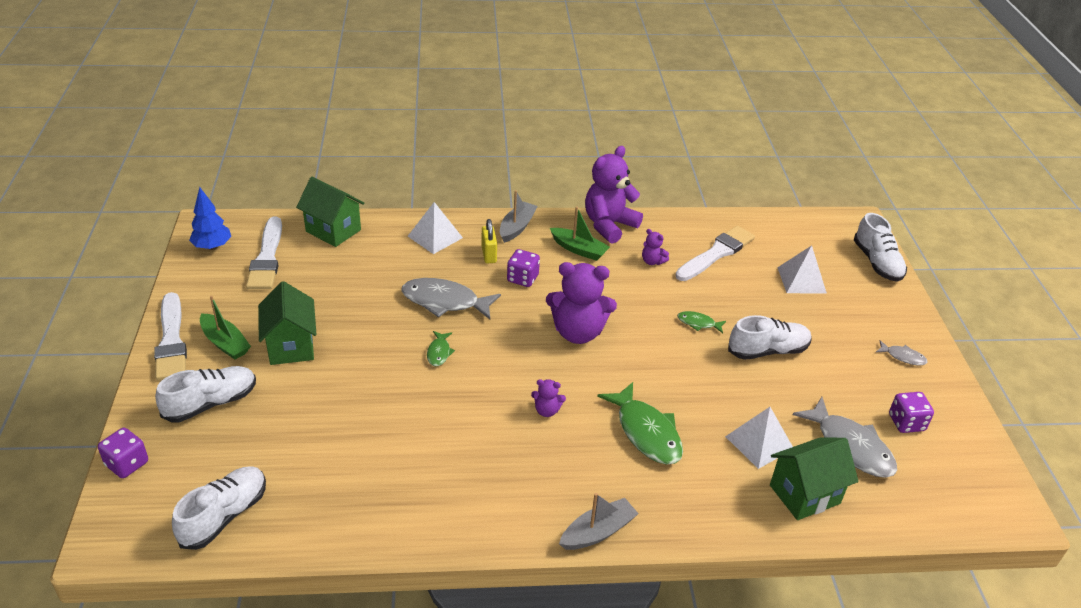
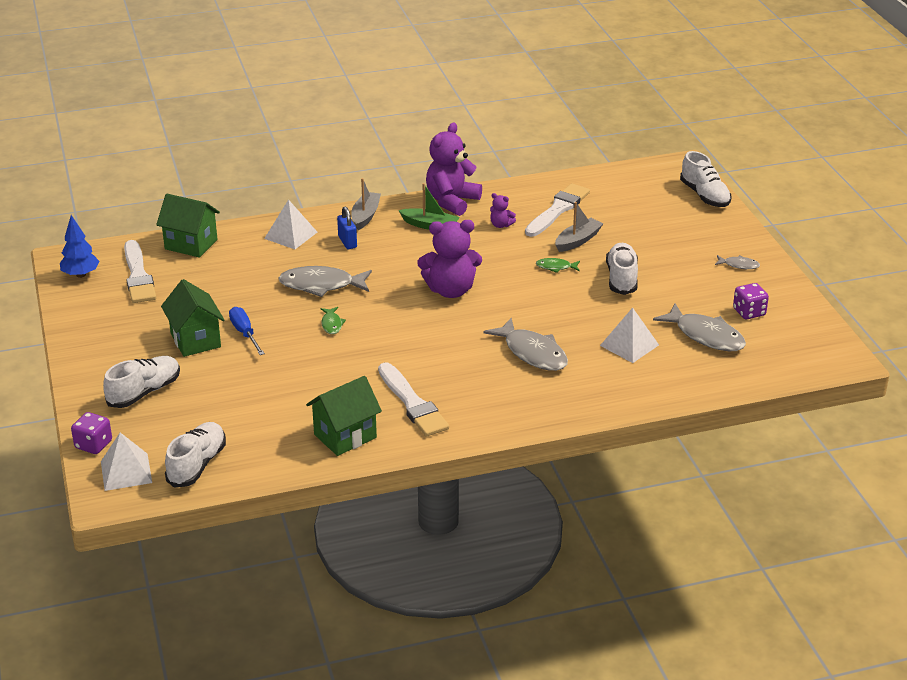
camera: 10 degrees left, 5 degrees down
white brush [154,292,187,381] -> white brush moved to [378,362,449,437]
green boat [200,296,251,360] -> none
yellow padlock [482,219,497,263] -> blue padlock [337,206,357,249]
purple dice [507,249,540,287] -> none
purple teddy bear [531,379,566,417] -> none
grey boat [559,493,639,550] -> grey boat moved to [555,202,603,252]
green fish [597,382,683,465] -> grey fish [483,318,568,371]
white shoe [728,315,812,360] -> white shoe turned 60 degrees counterclockwise [606,243,638,295]
green house [770,437,859,520] -> green house moved to [306,376,382,456]
white pyramid [777,245,827,294] -> white pyramid moved to [101,433,152,491]
none -> blue screwdriver [229,307,265,355]

